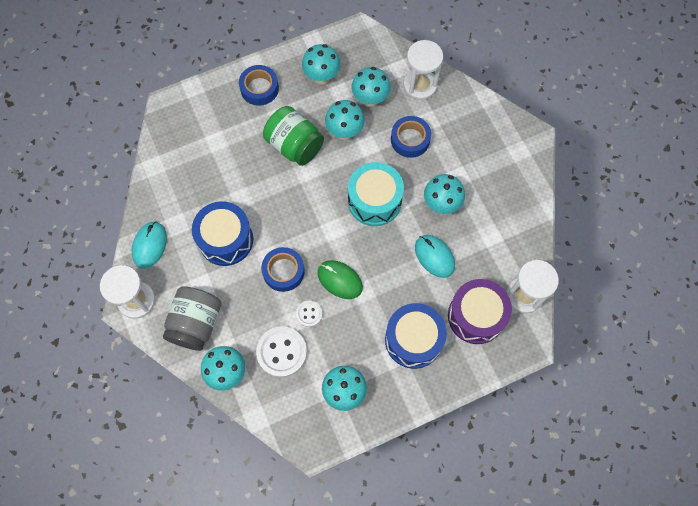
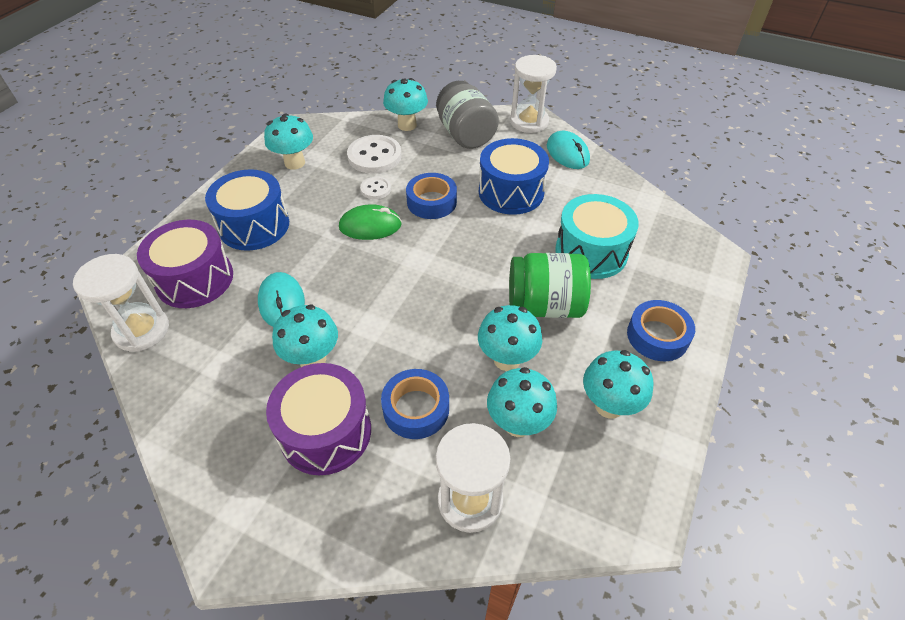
camera: 140 degrees right, 20 degrees down
turquoise drum [348,162,404,226] -> turquoise drum moved to [555,194,639,279]
turquoise mouse [415,235,455,278] -> turquoise mouse turned 60 degrees clockwise [258,272,305,327]
none -> purple drum [266,363,371,475]

